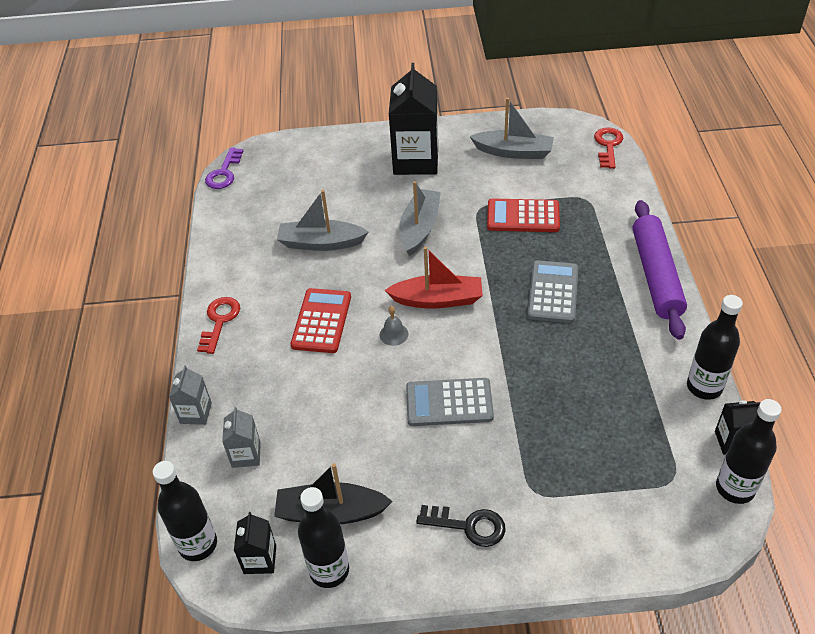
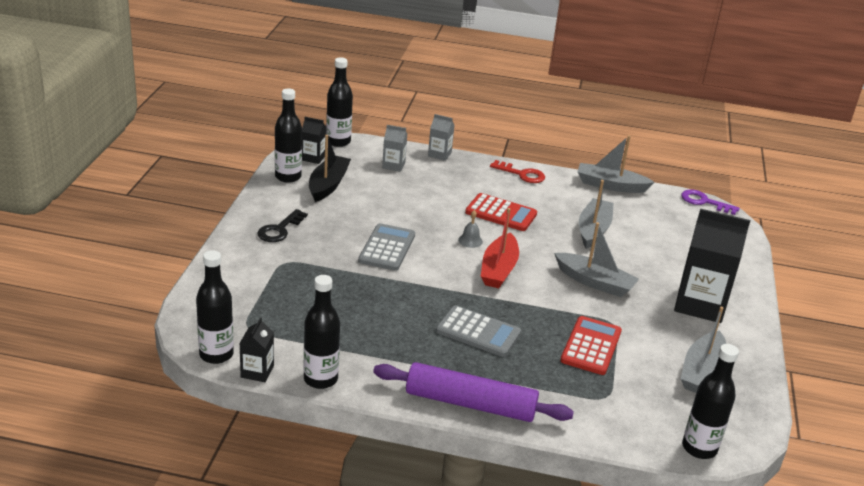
camera: 100 degrees right, 15 degrees down
red key [594,128,623,169] -> black bottle [682,344,739,459]
none -> grey boat [578,135,655,193]

